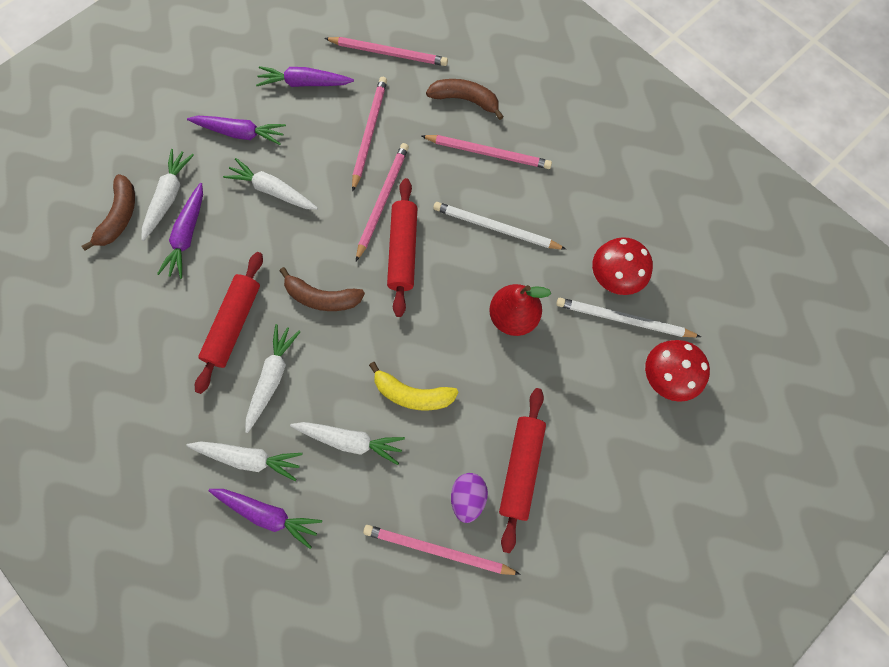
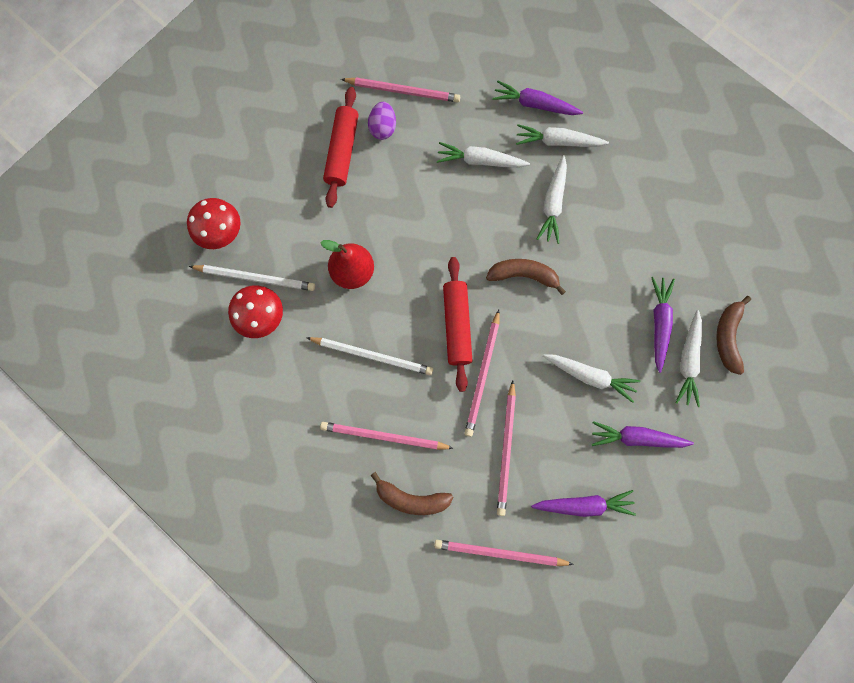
camera: 175 degrees right, 5 degrees up
red rolling pin [195,252,263,394] -> none
yellow banana [369,362,458,411] -> none

